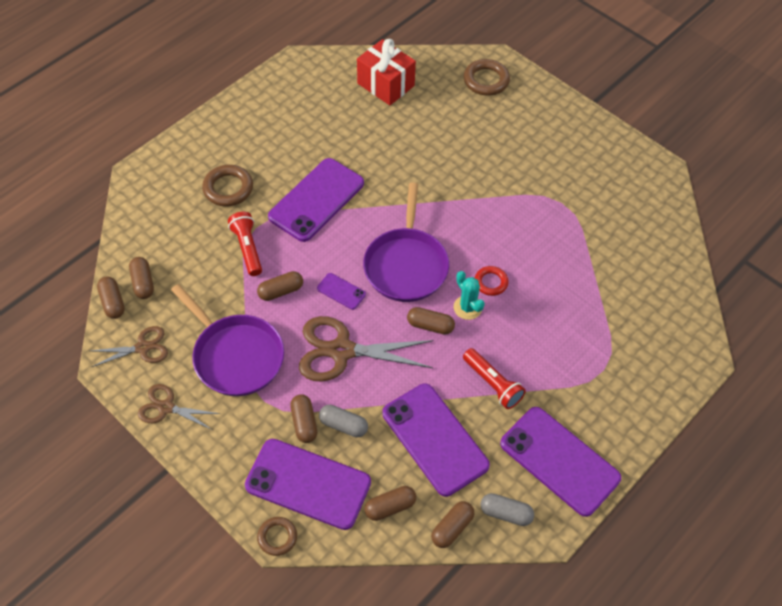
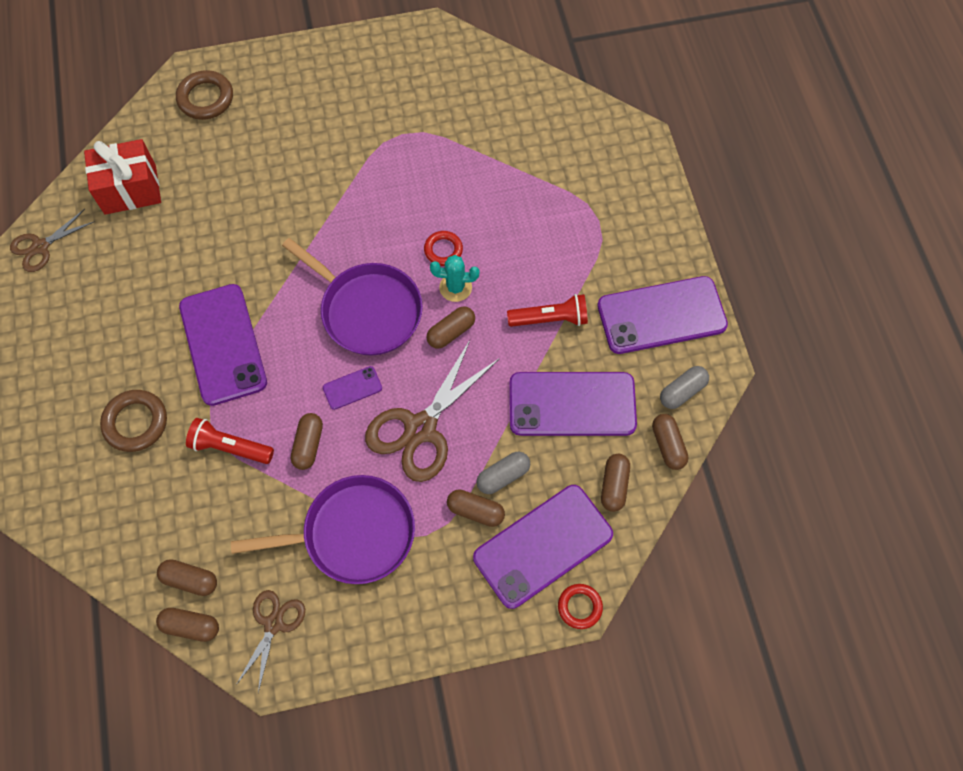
camera: 55 degrees left, 10 degrees up
brown scissors [138,384,220,430] -> brown scissors moved to [10,209,94,272]
brown ring [257,517,297,556] -> red ring [558,584,603,629]

